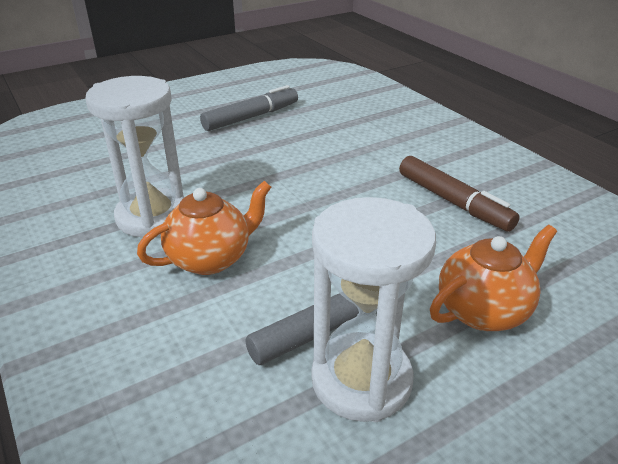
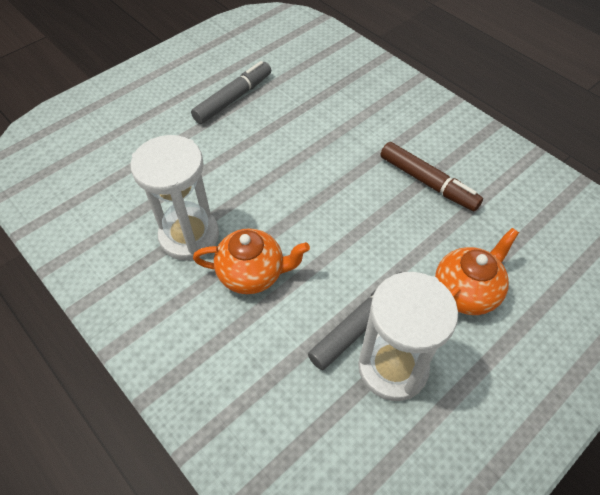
camera: 10 degrees left, 20 degrees up
orange teapot [137,181,271,275] -> orange teapot turned 45 degrees clockwise [193,228,310,294]

